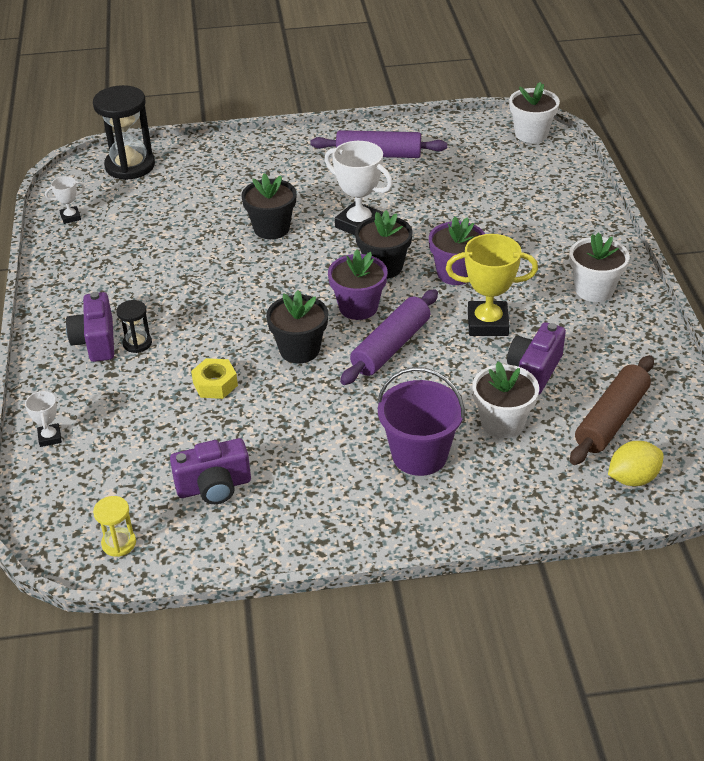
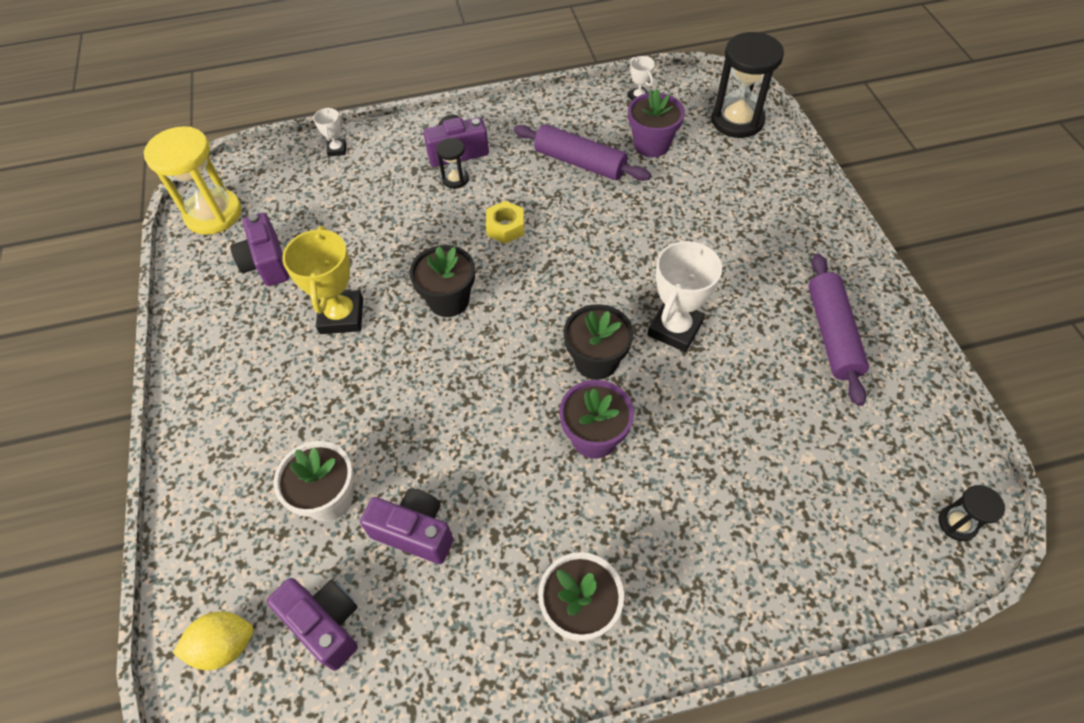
camera: 85 degrees right, 15 degrees up
white trophy [25,391,62,447] -> white trophy turned 75 degrees counterclockwise [313,108,346,157]
yellow hourglass [93,496,136,557] -> yellow hourglass [144,126,241,235], size x2.05
yellow nut [191,358,238,399] -> yellow nut moved to [486,201,524,244]
black flower pot [241,173,297,239] -> none
purple flower pot [328,250,387,320] -> purple flower pot moved to [628,89,685,157]
purple rolling pin [340,289,438,385] -> purple rolling pin moved to [514,125,651,181]
purple bucket [377,367,465,476] -> none
yellow trophy [446,234,538,336] -> yellow trophy moved to [282,226,363,334]
white flower pot [509,82,560,143] -> black hourglass [939,485,1005,541]
brown rolling pin [570,355,654,465] -> purple camera [267,578,358,671]
yellow lemon [608,441,664,486] -> yellow lemon turned 75 degrees counterclockwise [173,611,254,670]

